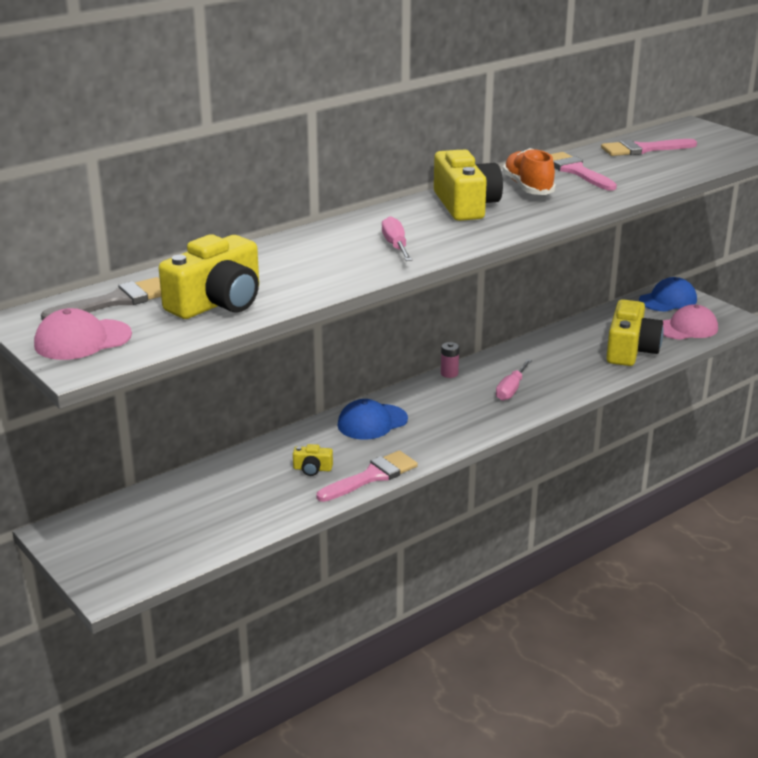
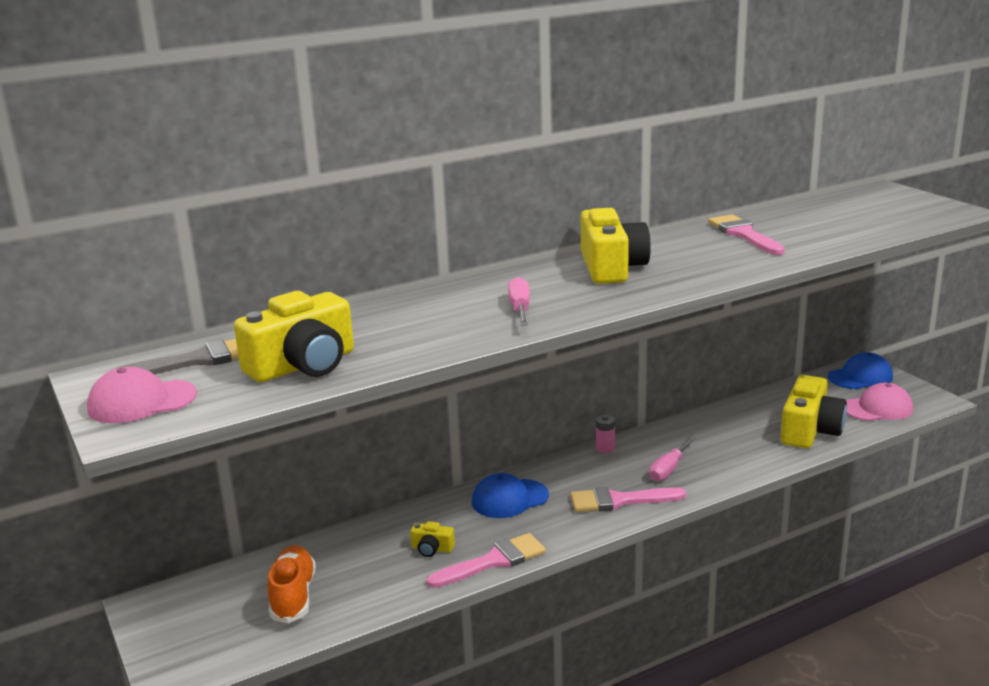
camera: 10 degrees right, 5 degrees down
orange shoe [503,148,556,195] -> orange shoe moved to [267,545,316,623]
pink brush [601,139,697,156] -> pink brush moved to [570,487,686,512]

